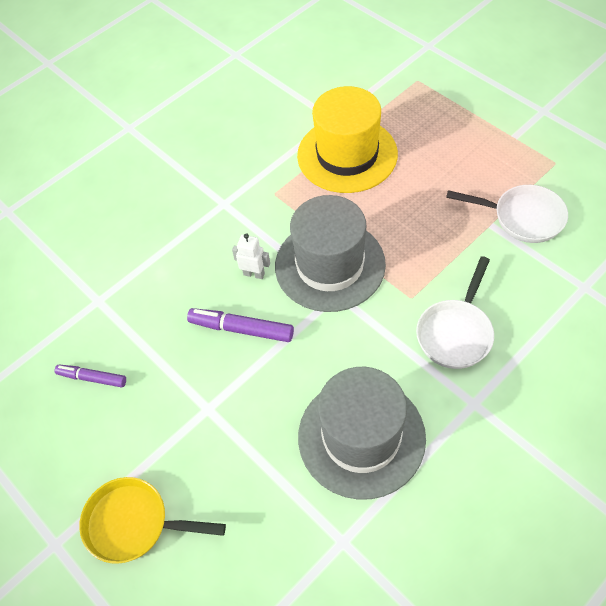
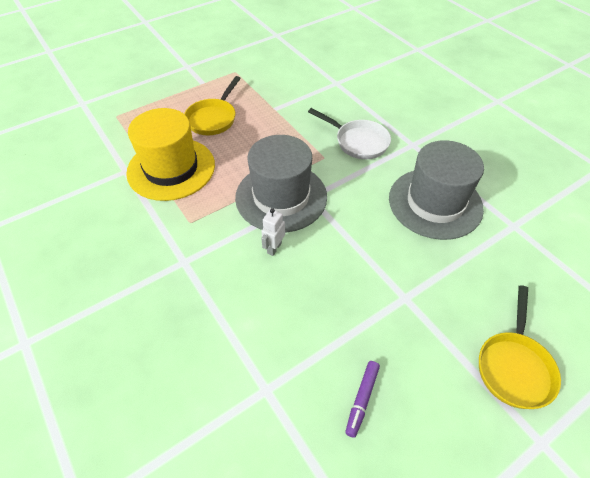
camera: 85 degrees left, 5 degrees down
purple marker [187,308,294,342] -> none
white pan [446,185,568,243] -> none
none -> yellow pan [184,76,241,135]

